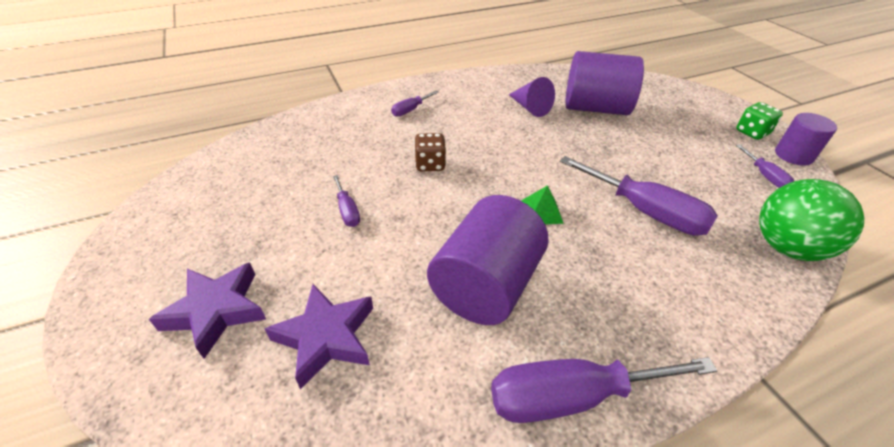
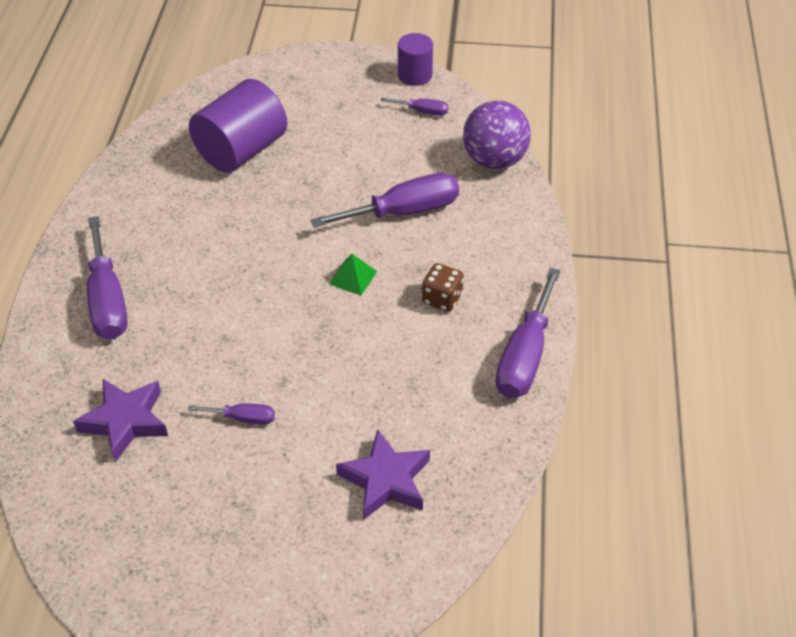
camera: 60 degrees left, 5 degrees up
purple star [149,262,266,359] -> purple star moved to [73,379,168,462]
purple screwdriver [391,91,439,117] -> purple screwdriver [87,216,128,340], size x2.04
brown dice [414,133,446,171] -> brown dice moved to [422,263,464,312]
purple cylinder [427,195,549,325] -> none
purple cone [509,77,555,117] -> none
green dice [736,102,783,140] -> none
green ball [759,179,864,261] -> purple ball [463,100,531,169]

